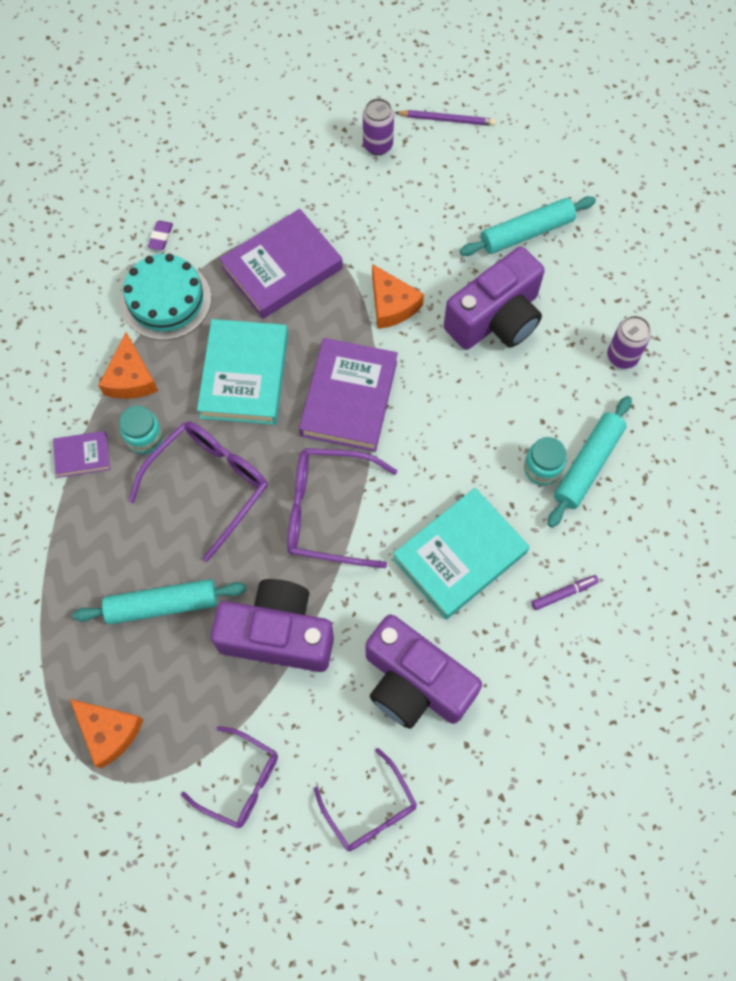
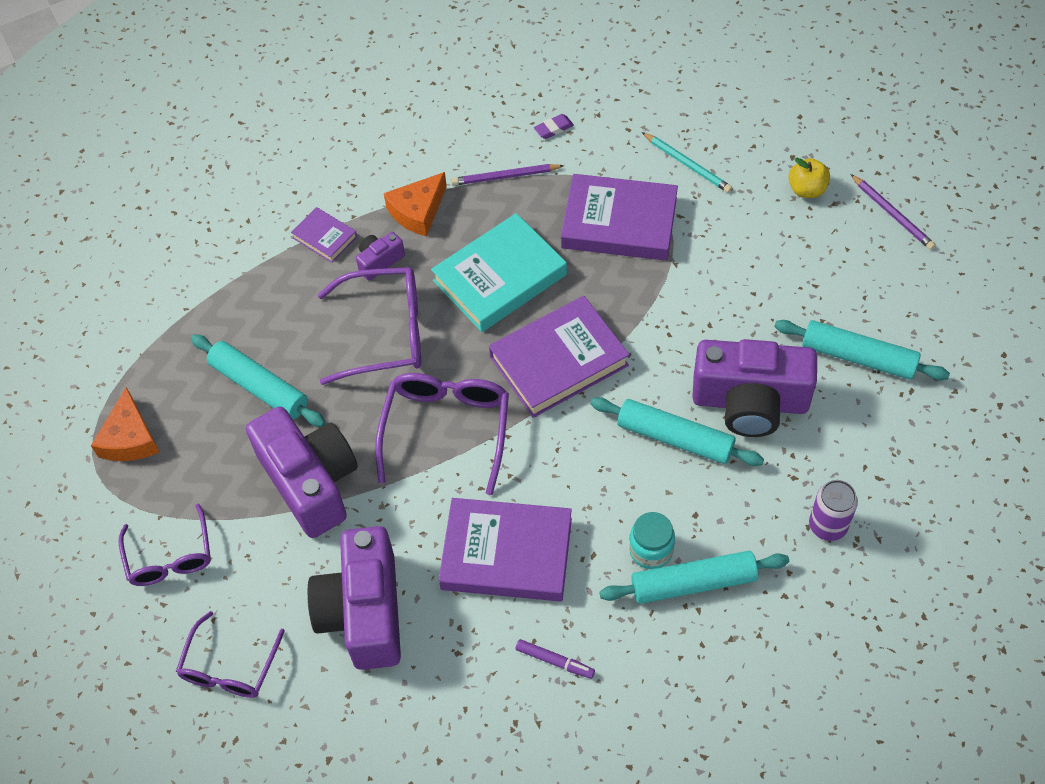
camera: 50 degrees right, 10 degrees down
turquoise jar [119,405,163,454] -> purple camera [356,232,405,280]
turquoise cake [121,254,211,340] -> purple pencil [452,164,564,185]
purple glasses [287,448,398,568] -> purple glasses turned 45 degrees clockwise [375,373,509,495]
purple can [363,98,394,155] -> yellow apple [788,158,830,198]
orange cheese [372,264,424,329] -> none
turquoise book [393,488,530,619] -> purple book [439,498,572,602]
none -> turquoise rolling pin [590,397,764,466]
none -> turquoise pencil [642,132,732,193]

